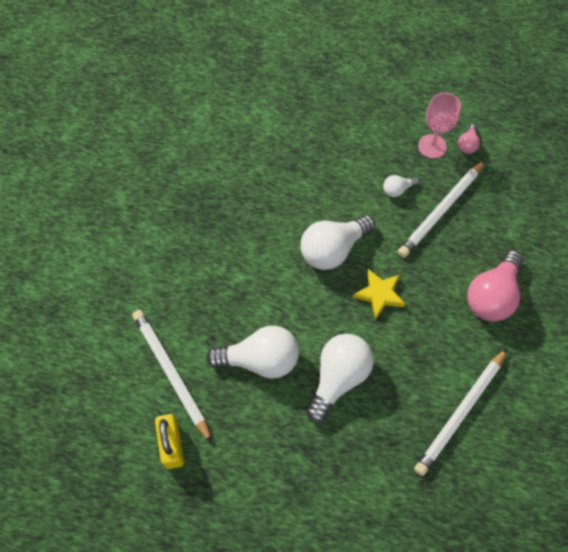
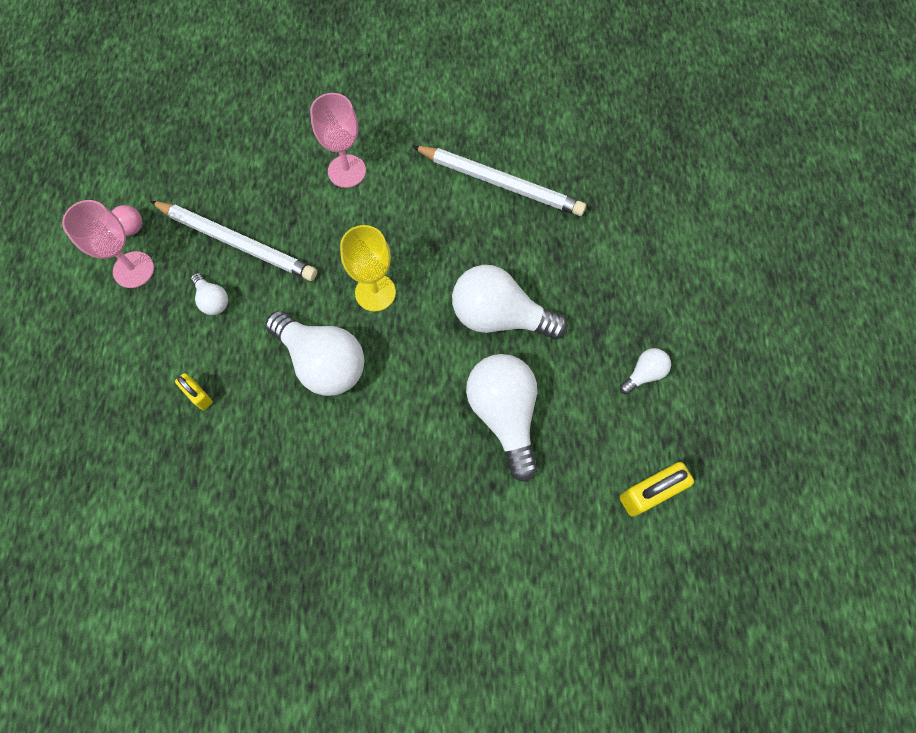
camera: 105 degrees left, 5 degrees up
white pencil [132,310,212,443] -> none
yellow star [353,269,405,319] -> yellow goblet [340,225,396,312]
pink light bulb [467,250,523,322] -> pink goblet [310,93,366,188]
none -> yellow padlock [175,373,213,410]
none -> white light bulb [620,348,671,394]

